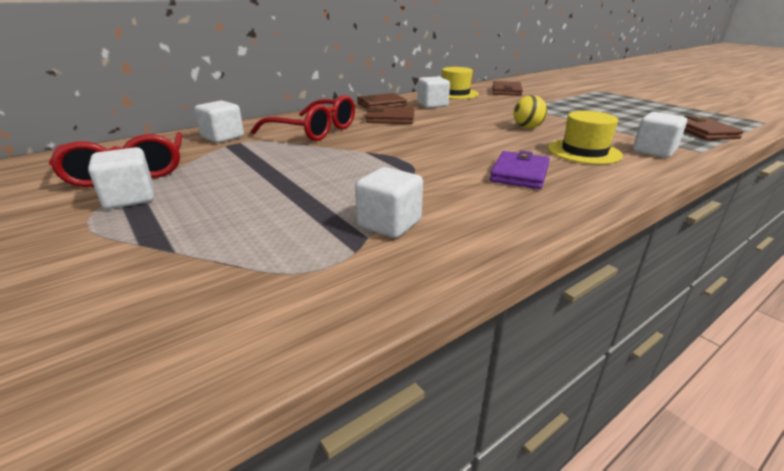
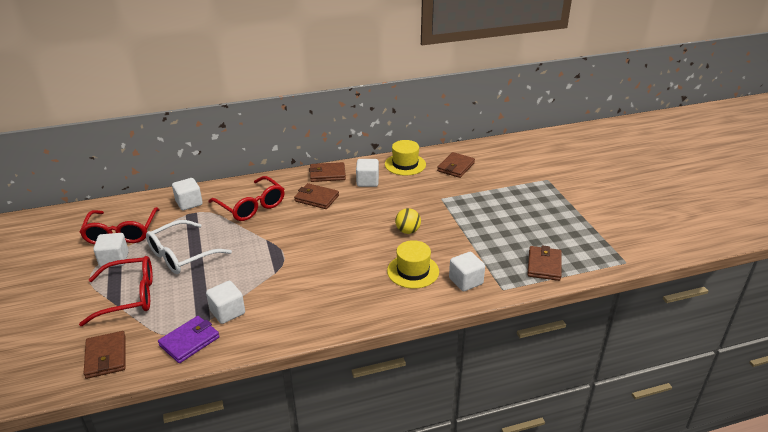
camera: 20 degrees right, 5 degrees up
purple wallet [489,151,550,189] -> purple wallet moved to [158,316,220,363]
none -> red glasses [79,256,153,326]
none -> brown wallet [83,331,126,379]
none -> white glasses [146,220,232,274]

